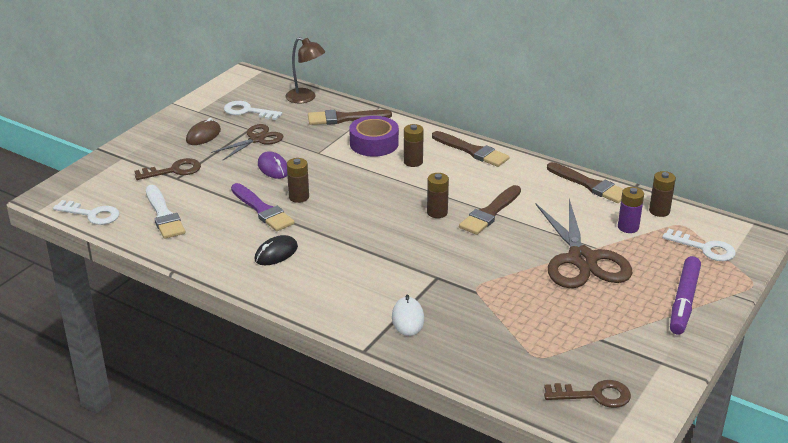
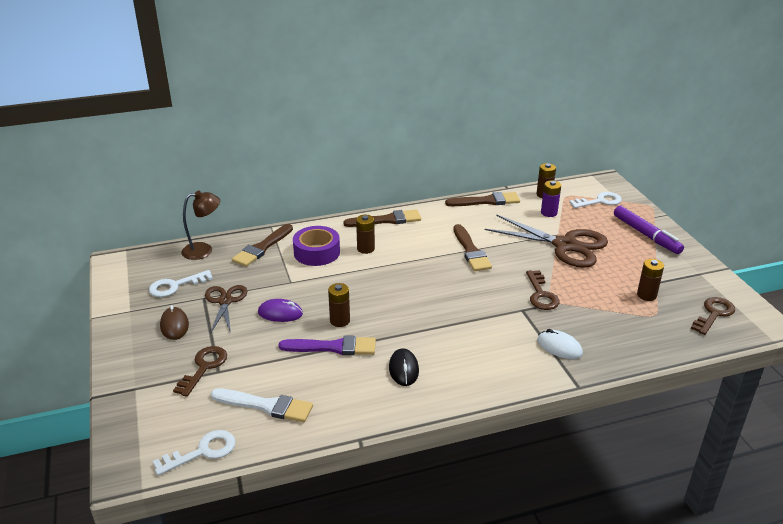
camera: 50 degrees left, 0 degrees up
brown battery [427,173,449,218] -> brown battery moved to [637,259,664,301]
none -> brown key [526,270,559,310]

